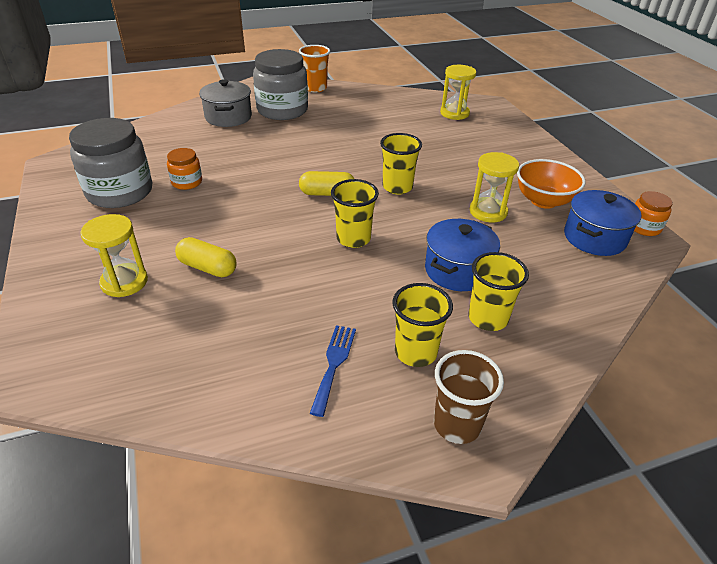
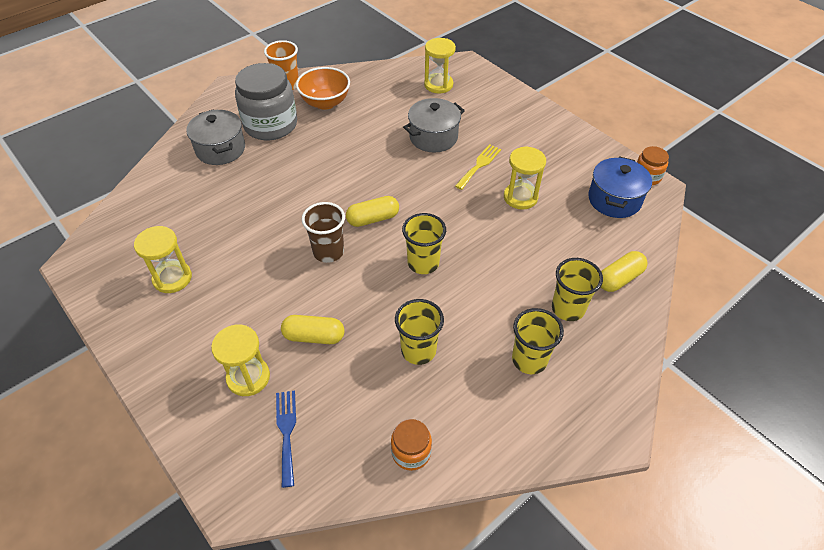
camera: 20 degrees left, 10 degrees up
grey jar [69,118,152,208] -> yellow hourglass [134,226,192,293]
orange jar [167,148,202,190] -> orange jar moved to [391,419,432,471]
blue fork [310,325,356,417] -> blue fork moved to [276,391,296,488]
yellow cup [380,133,422,195] -> yellow cup moved to [395,299,444,365]
blue pot [425,219,500,291] -> none
brown cup [434,350,504,444] -> brown cup moved to [302,202,345,263]
orange bowl [517,159,586,209] -> orange bowl moved to [296,67,350,110]
none -> grey pot [403,98,465,152]
none -> yellow fork [455,144,501,190]
none -> yellow capsule [601,251,648,292]

